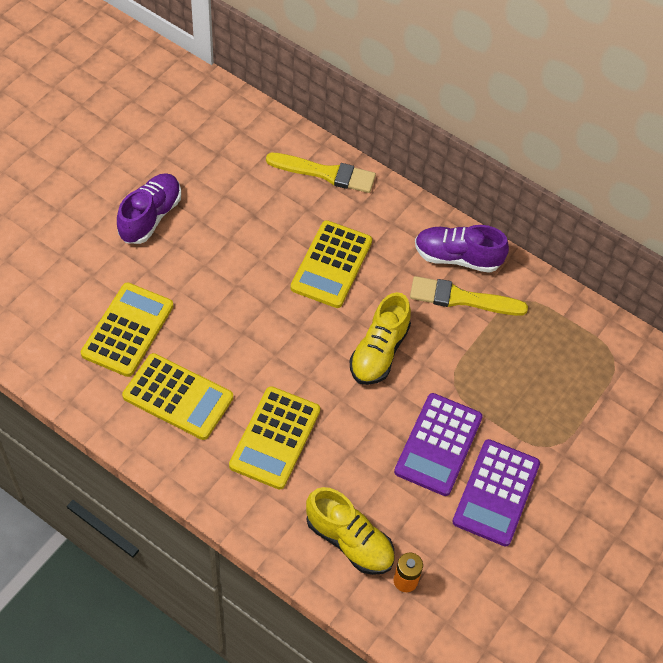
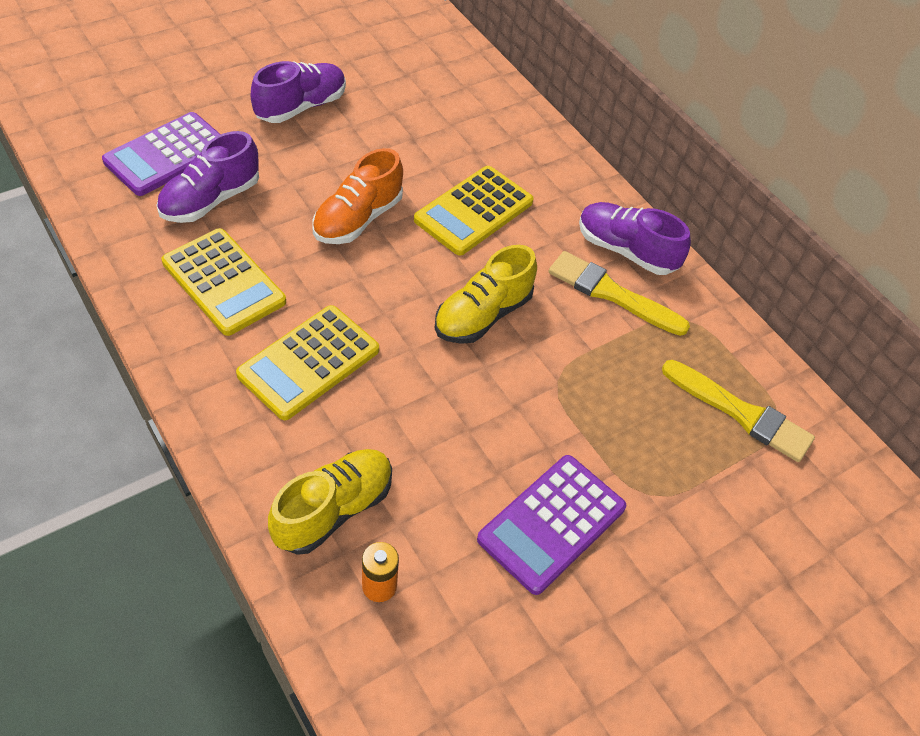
camera: 20 degrees right, 5 degrees down
yellow calculator [81,283,173,377] -> purple shoe [156,131,259,223]
yellow brush [266,153,376,193] -> yellow brush moved to [662,360,815,462]
yellow shoe [306,487,394,575] -> yellow shoe turned 105 degrees counterclockwise [268,449,392,555]
purple calculator [394,393,483,496] -> purple calculator moved to [102,112,221,196]
none -> orange shoe [312,148,403,244]

